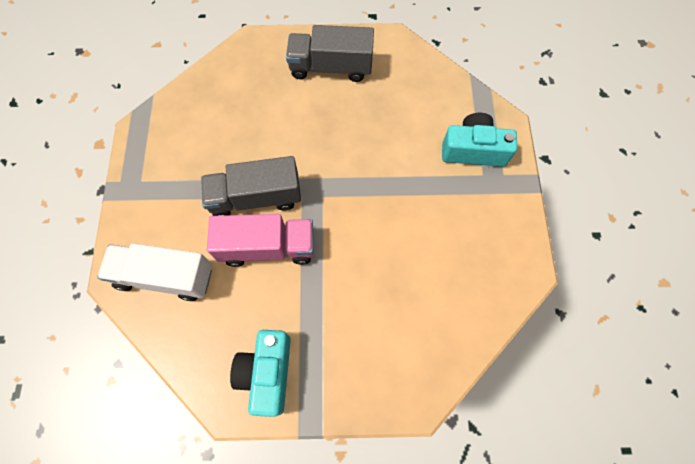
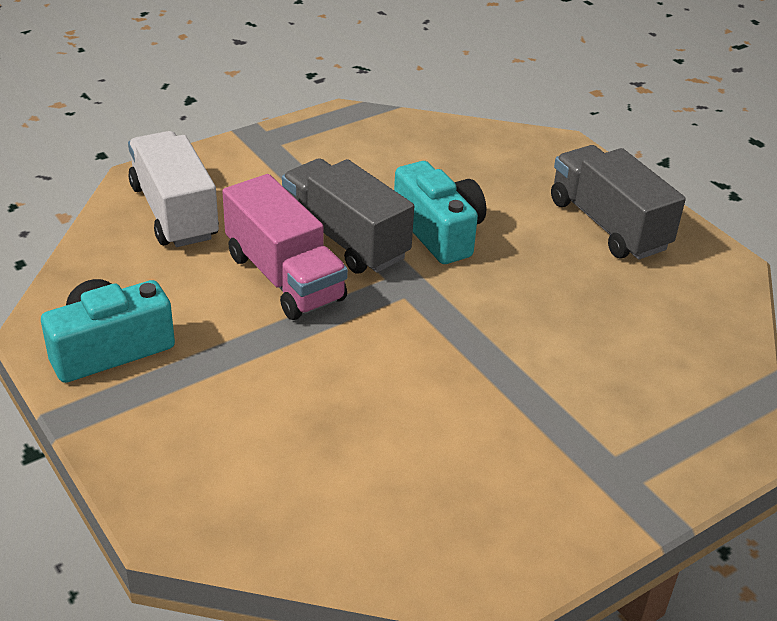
camera: 55 degrees right, 30 degrees down
turquoise camera [442,113,517,167] -> turquoise camera moved to [394,161,486,264]

